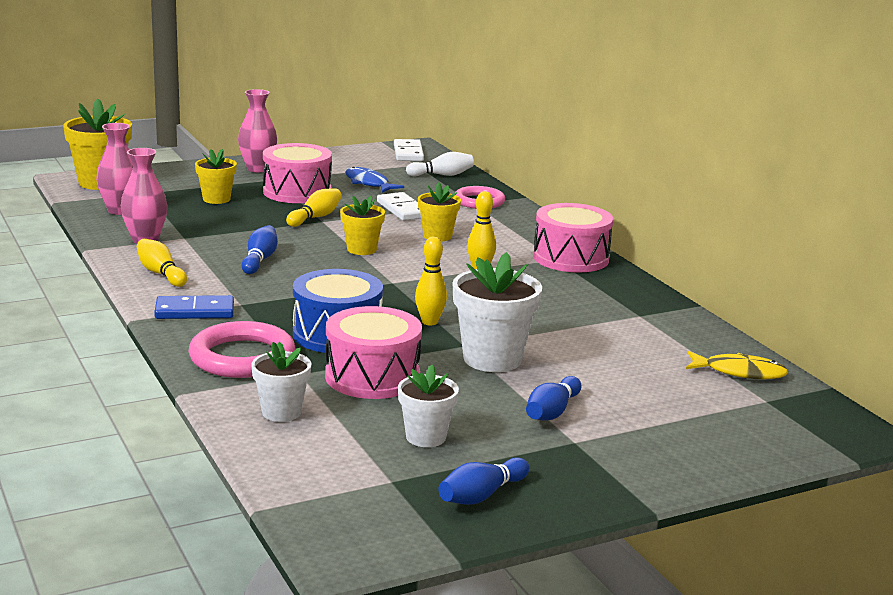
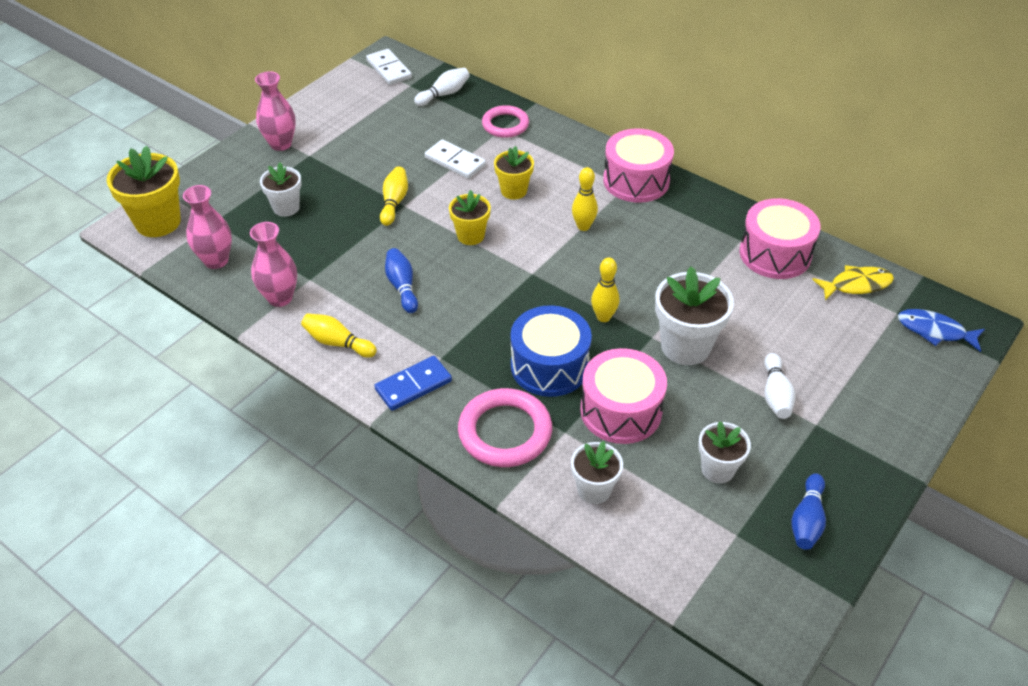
camera: 25 degrees left, 25 degrees up
yellow flower pot [195,149,237,204] -> white flower pot [260,163,301,217]
pink drum [263,143,332,203] -> pink drum moved to [739,198,821,279]
blue fish [345,167,404,193] -> blue fish moved to [898,309,985,352]
blue bowling pin [526,376,582,421] -> white bowling pin [764,353,796,419]

